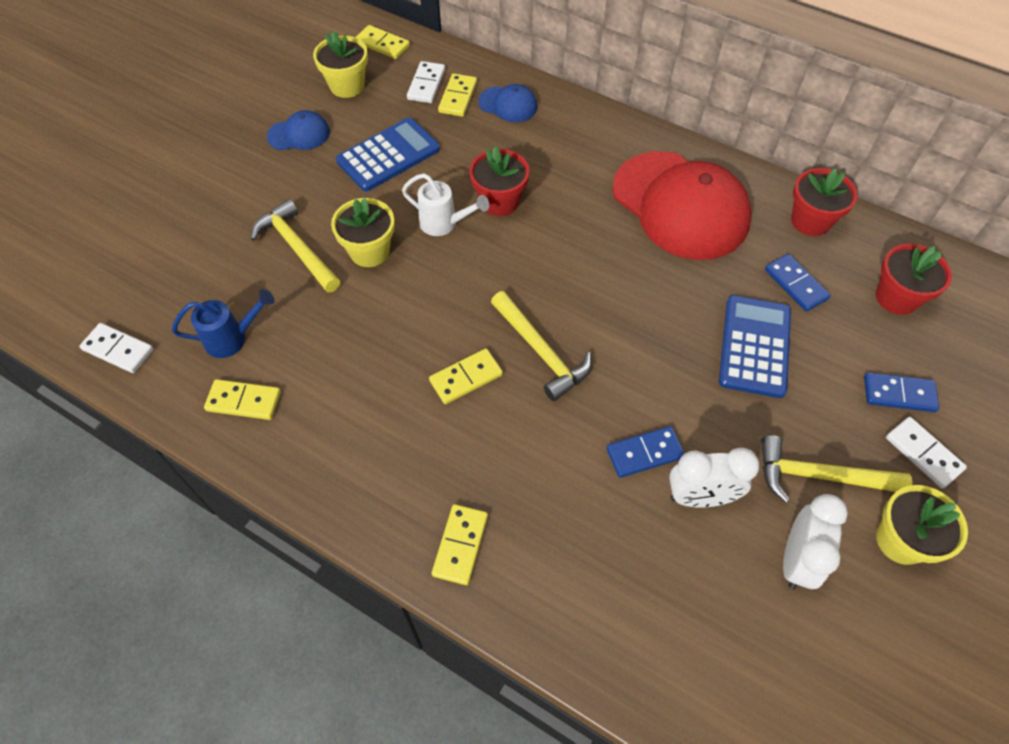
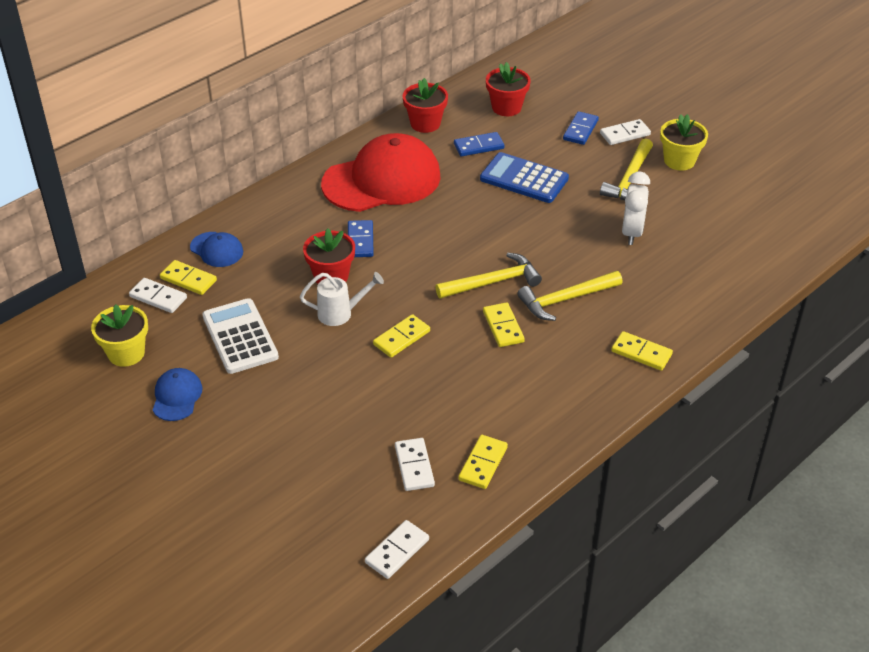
camera: 75 degrees left, 15 degrees down
blue watering can [172,289,275,358] -> white domino [395,438,435,491]
yellow hammer [251,199,341,293] -> yellow hammer moved to [517,271,622,321]
yellow flower pot [331,198,395,267] -> none
blue calculator [336,118,440,191] -> white calculator [202,298,279,374]
yellow domino [355,25,410,59] -> yellow domino moved to [373,314,430,358]
white watering can [402,173,489,236] -> white watering can turned 45 degrees clockwise [300,272,384,326]
blue cap [478,84,537,122] -> blue cap turned 90 degrees clockwise [190,232,243,267]
blue domino [606,426,685,478] -> blue domino moved to [348,220,374,257]
white clock [783,494,848,590] -> none

